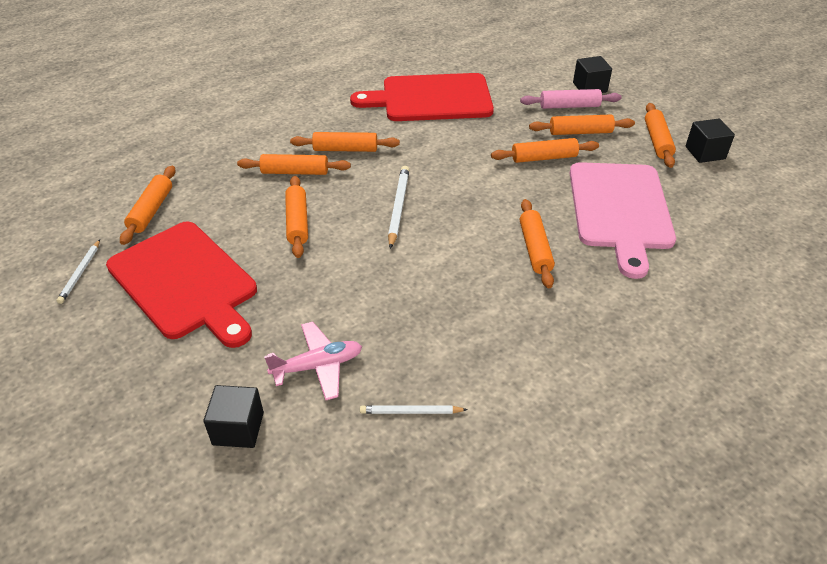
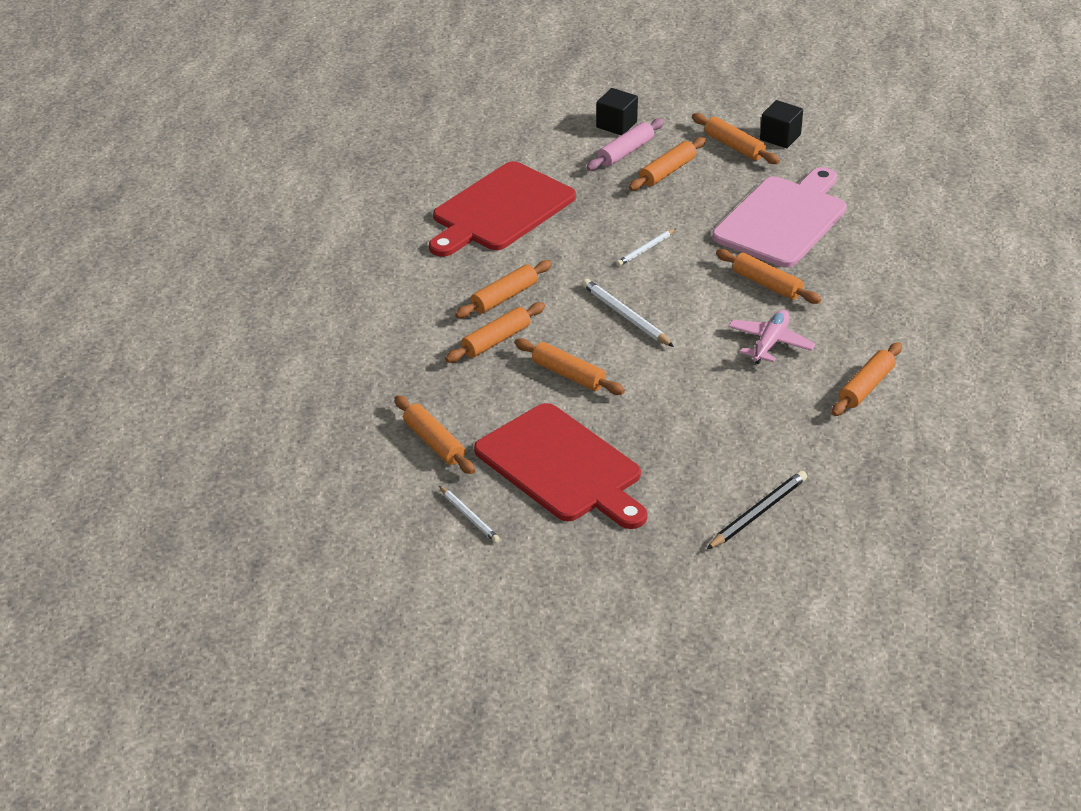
camera: 45 degrees left, 5 degrees down
red cutting board [106,221,257,348] -> red cutting board turned 45 degrees clockwise [474,403,647,529]
black cube [204,385,264,448] -> black pencil [707,471,807,549]
pink plane [264,322,362,400] -> pink plane moved to [728,310,816,364]
white pencil [360,405,468,414] -> white pencil moved to [616,228,676,266]
orange rolling pin [491,138,599,163] -> orange rolling pin moved to [832,342,902,416]
pink cutting board [570,162,676,279] -> pink cutting board turned 105 degrees counterclockwise [712,167,847,268]

